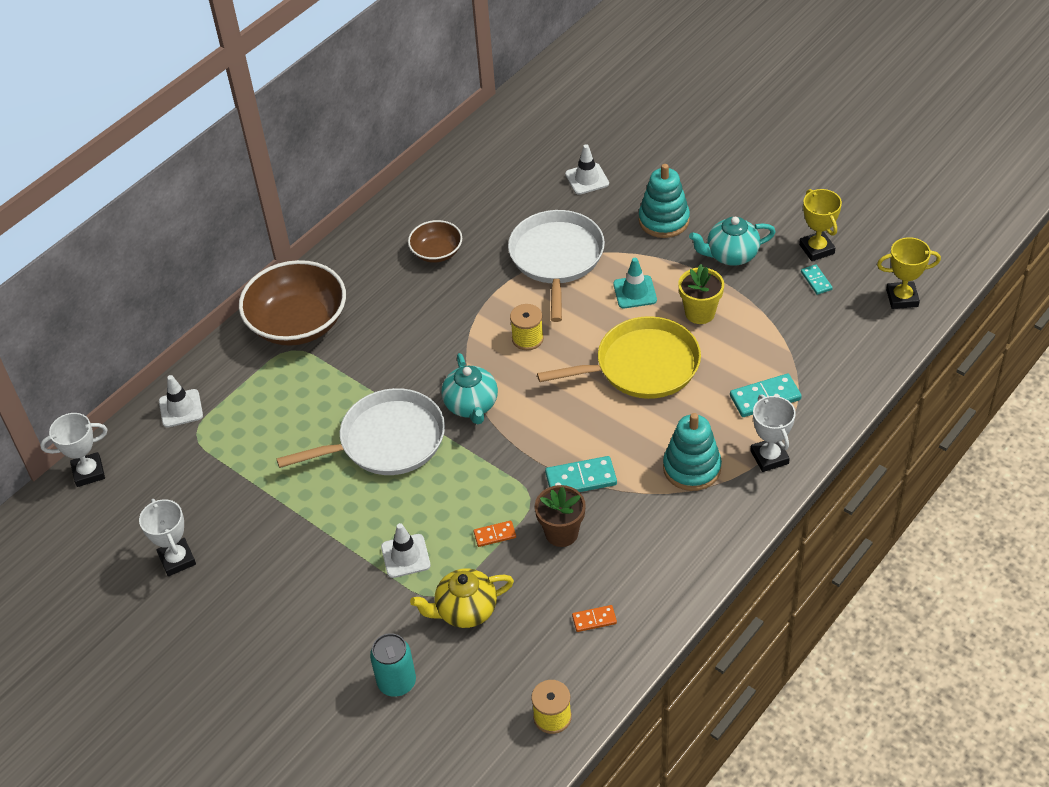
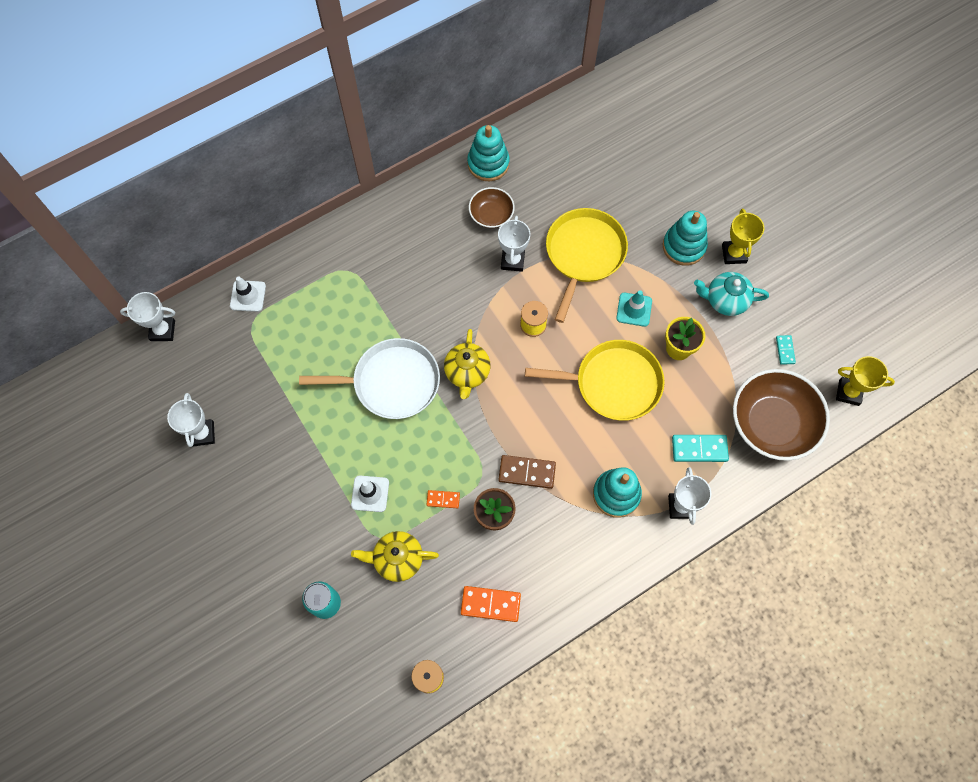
camera: 15 degrees right, 20 degrees up
brown bowl [239,260,346,346] -> brown bowl moved to [733,369,830,461]
turquoise teapot [441,353,498,425] -> yellow teapot [444,329,491,399]
white pan [508,210,605,322] -> yellow pan [546,208,628,323]
turquoise domino [545,456,617,492] -> brown domino [498,455,556,489]
white traffic cone [565,144,609,195] -> none
orange domino [572,605,617,632] -> orange domino [461,586,521,622], size x1.72
yellow trophy [799,189,842,261] -> yellow trophy moved to [722,209,764,264]
none -> turquoise stacking toy [467,125,510,181]
none -> white trophy [498,216,530,272]

